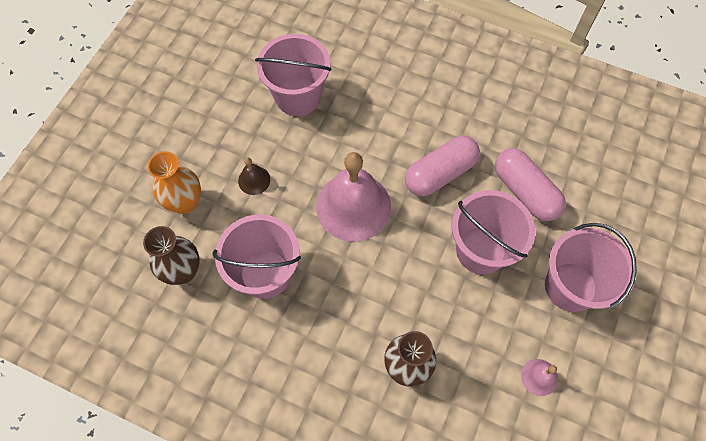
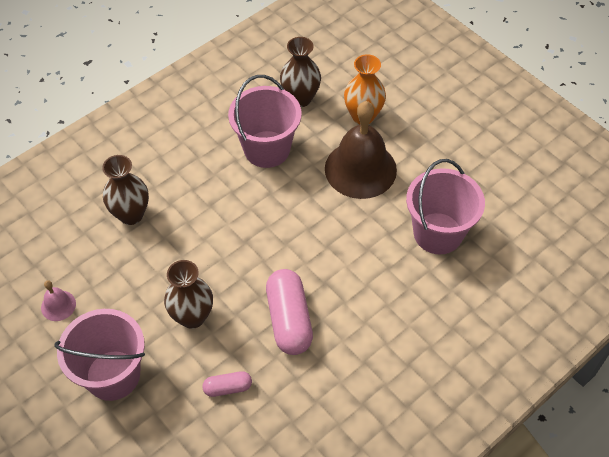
camera: 115 degrees right, 10 degrees down
brown bell [238,157,270,195] -> brown bell [325,101,397,199], size x2.29
pink bell [316,152,391,242] -> none
pink bucket [452,190,535,274] -> brown vase [164,260,213,329]
pink capsule [495,149,566,221] -> pink capsule [203,371,252,397], size x0.52

